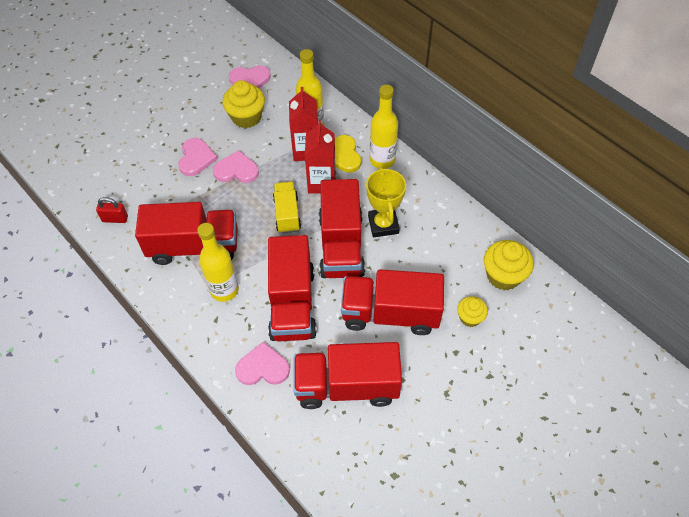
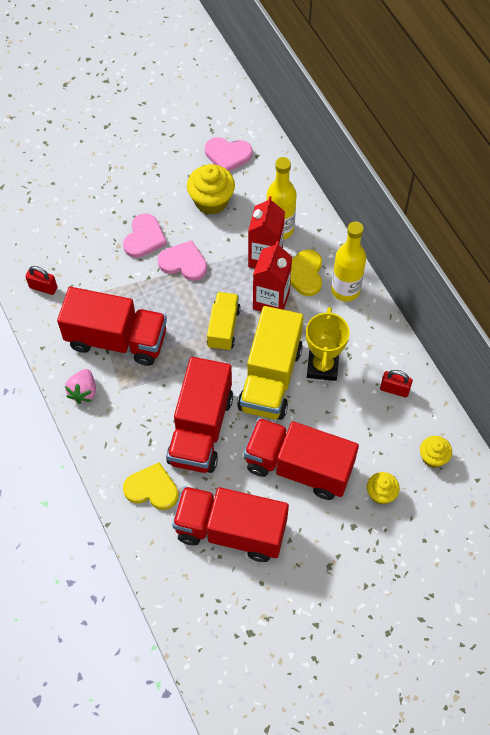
camera: 15 degrees right, 5 degrees up
yellow bottle [197,223,239,302] -> none
pink heart [235,342,290,385] -> yellow heart [123,462,179,510]
red truck [319,179,365,278] -> yellow truck [238,306,303,420]
yellow cupcake [484,240,534,290] -> yellow cupcake [420,436,452,468], size x0.60
none -> pink strawberry [65,369,96,404]
none -> red padlock [380,370,413,397]

